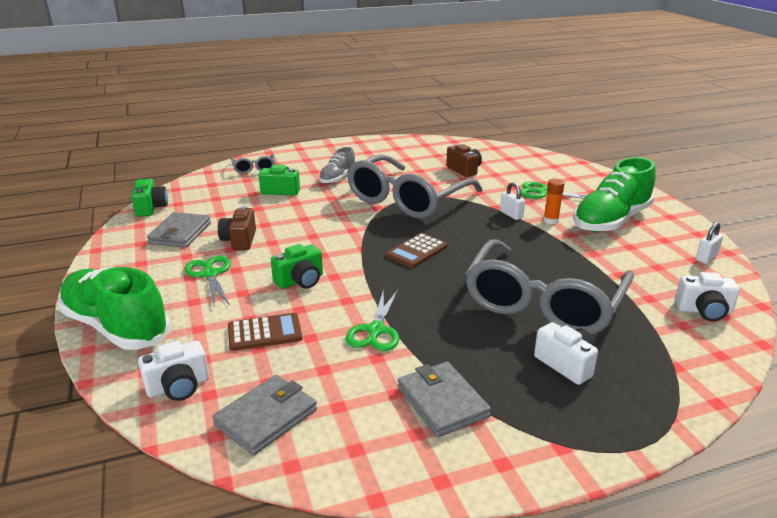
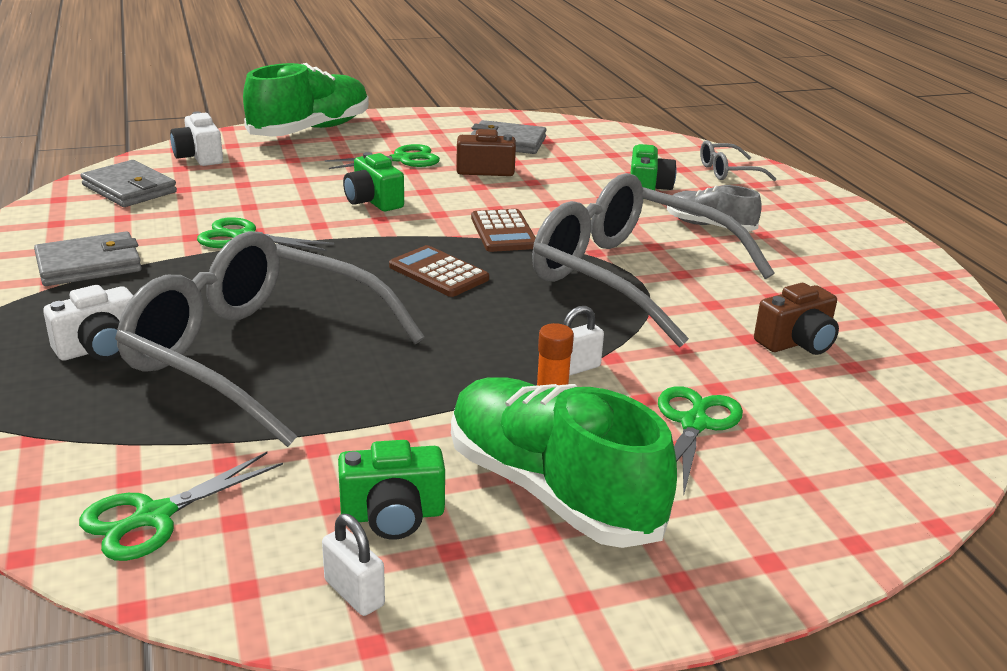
camera: 90 degrees right, 0 degrees up
green camera [131,179,168,217] -> green camera moved to [338,440,445,540]
brown calculator [228,313,302,351] -> brown calculator moved to [471,209,536,252]
white camera [675,272,740,321] -> green scissors [79,452,283,561]

